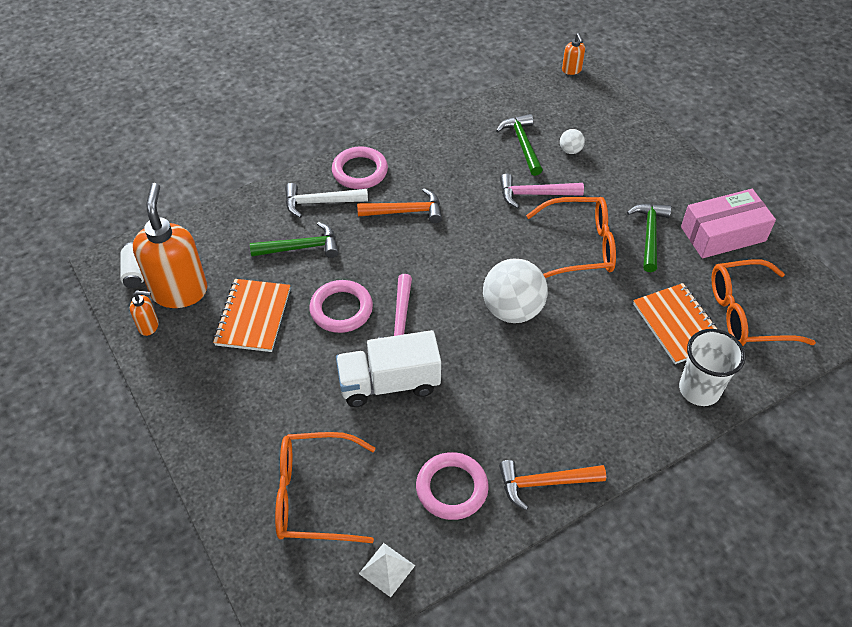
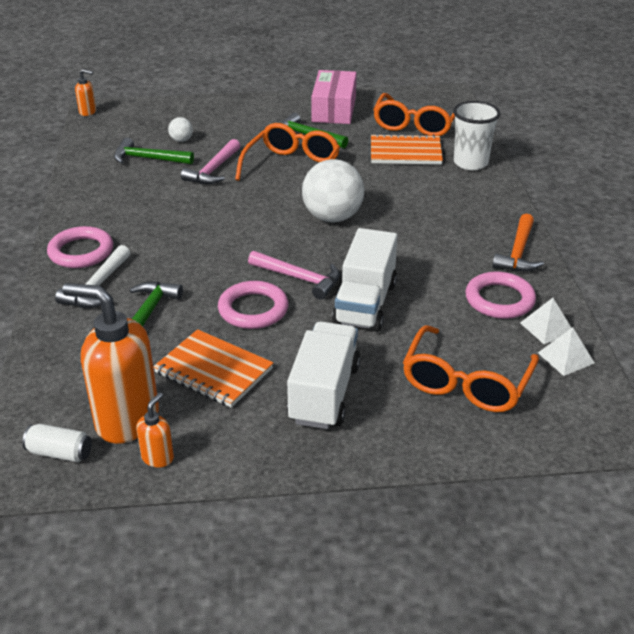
camera: 65 degrees left, 15 degrees down
orange hammer [357,188,442,223] -> none
none -> white truck [287,322,360,429]
none -> white pyramid [520,298,571,344]

